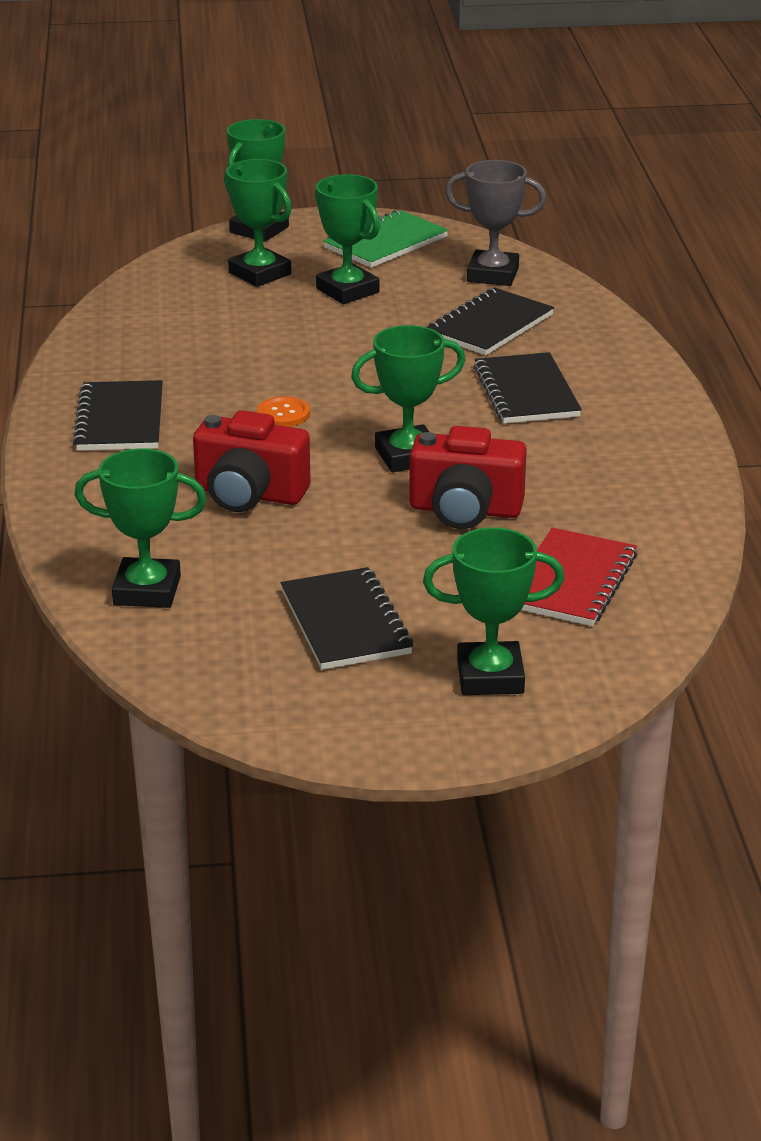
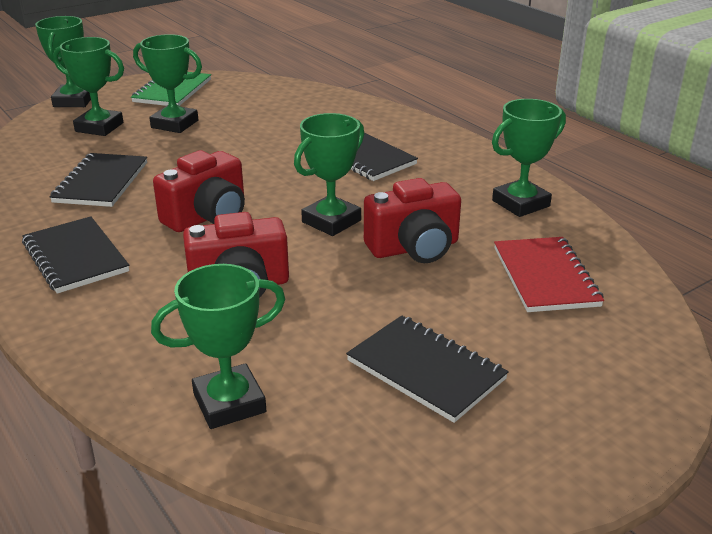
camera: 30 degrees left, 0 degrees up
orange button [257,396,310,427] -> red camera [153,150,245,232]
green trophy [423,527,564,695] -> green trophy moved to [492,99,566,217]
black notebook [427,287,554,355] -> black notebook moved to [49,153,147,207]
grey trophy [445,160,546,286] -> none

